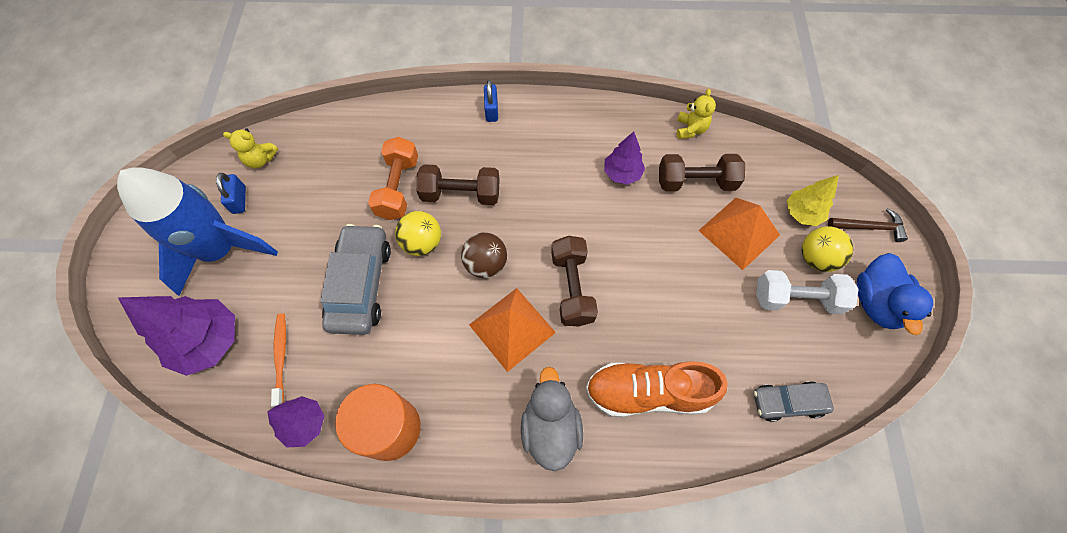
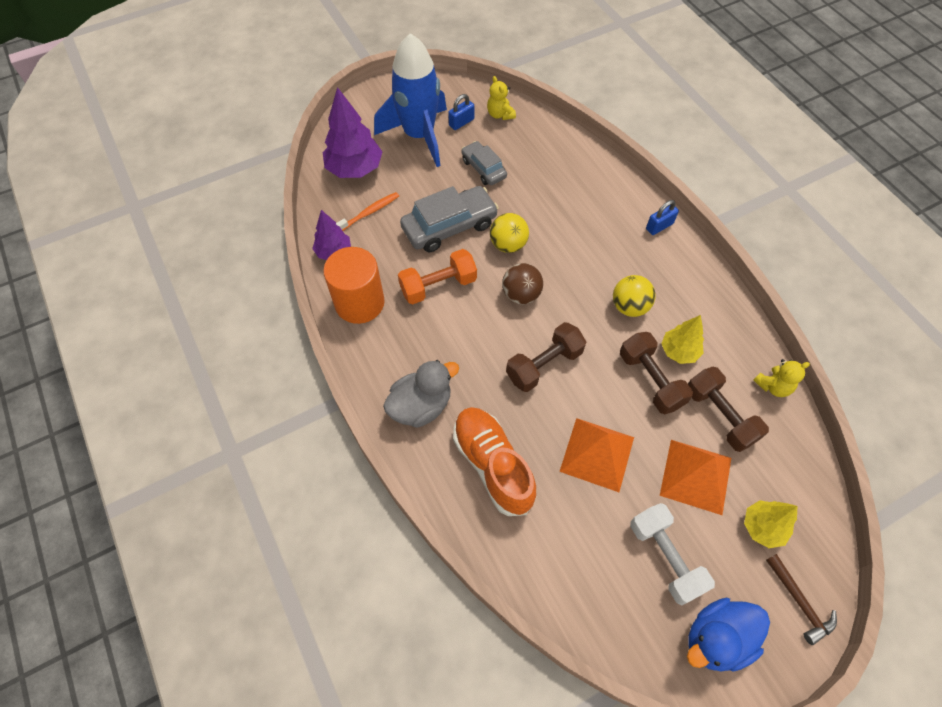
camera: 60 degrees right, 5 degrees down
orange dumbbell [368,137,418,220] -> orange dumbbell moved to [398,249,477,304]
brown dumbbell [416,164,500,205] -> brown dumbbell moved to [620,332,693,414]
orange pyramid [469,288,556,372] -> orange pyramid moved to [559,418,634,492]
purple tree [604,131,645,185] -> yellow tree [661,315,704,364]
grey car [754,381,834,422] -> grey car moved to [461,141,507,185]
yellow ball [802,226,853,272] -> yellow ball moved to [613,275,656,317]

